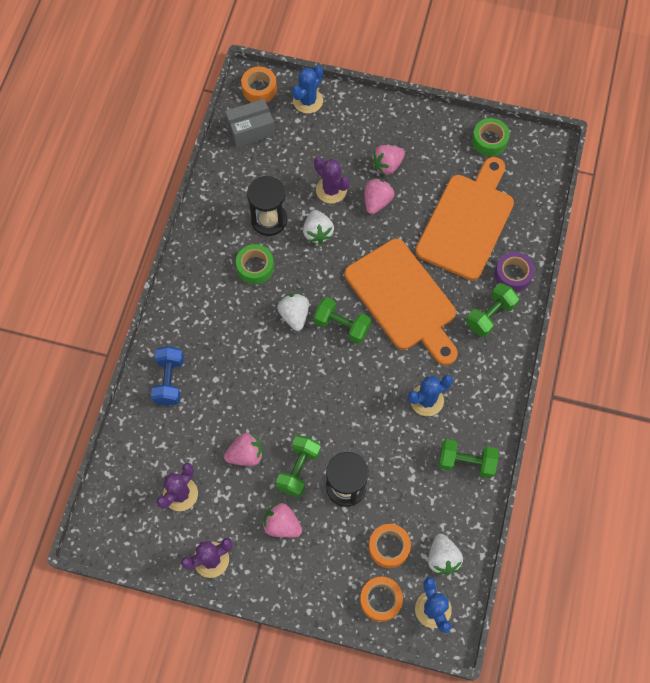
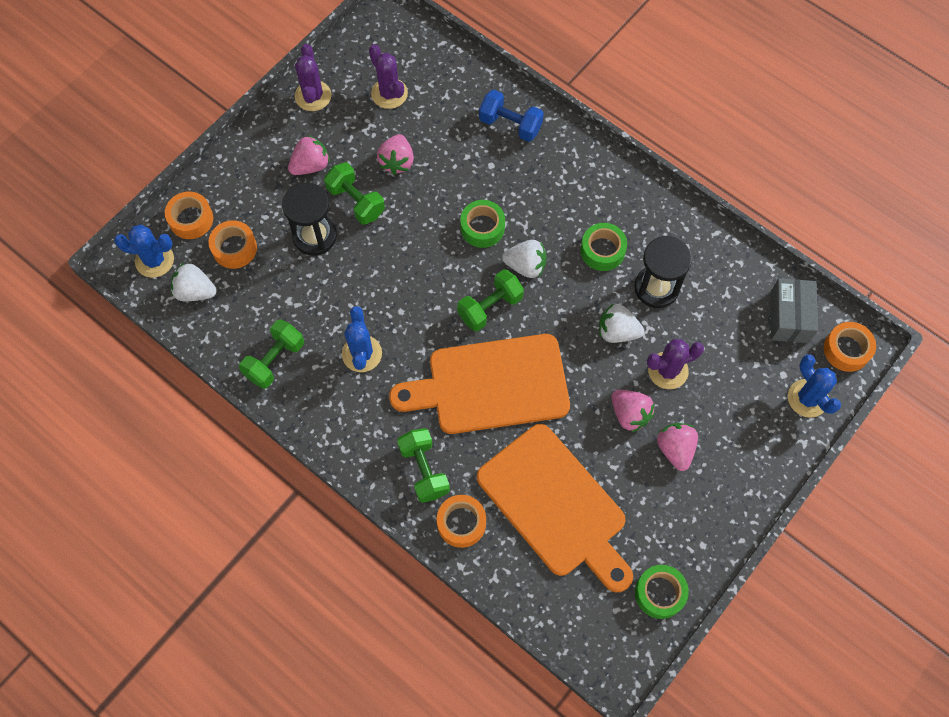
camera: 115 degrees right, 0 degrees up
purple tape [495,252,535,292] -> orange tape [437,495,486,548]
none -> green tape [460,200,505,248]

